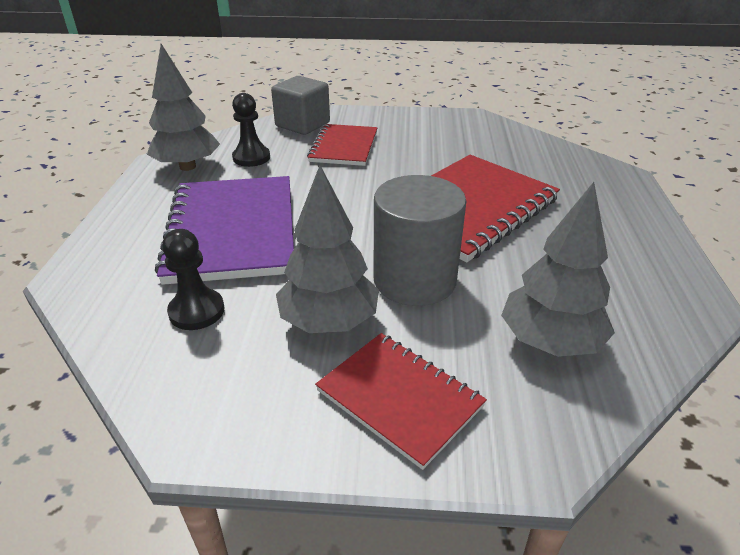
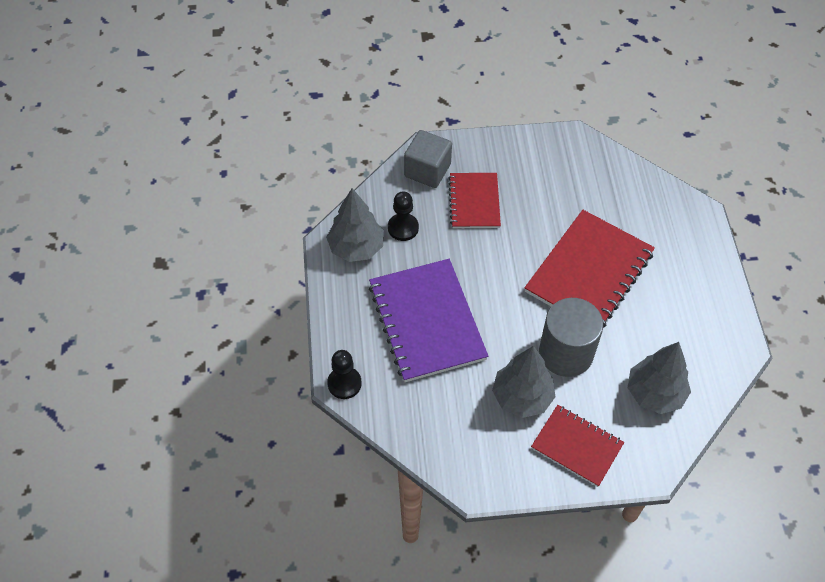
camera: 10 degrees left, 20 degrees up
black pawn [162,229,224,330] -> black pawn moved to [327,350,362,399]

